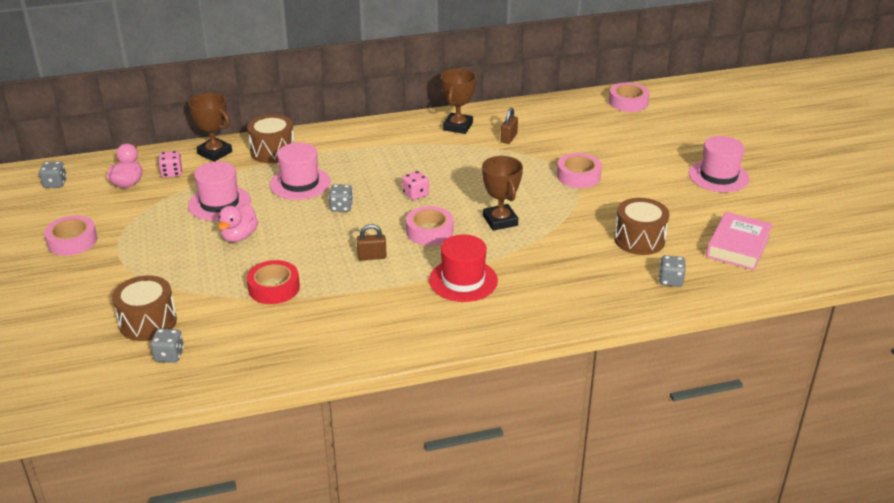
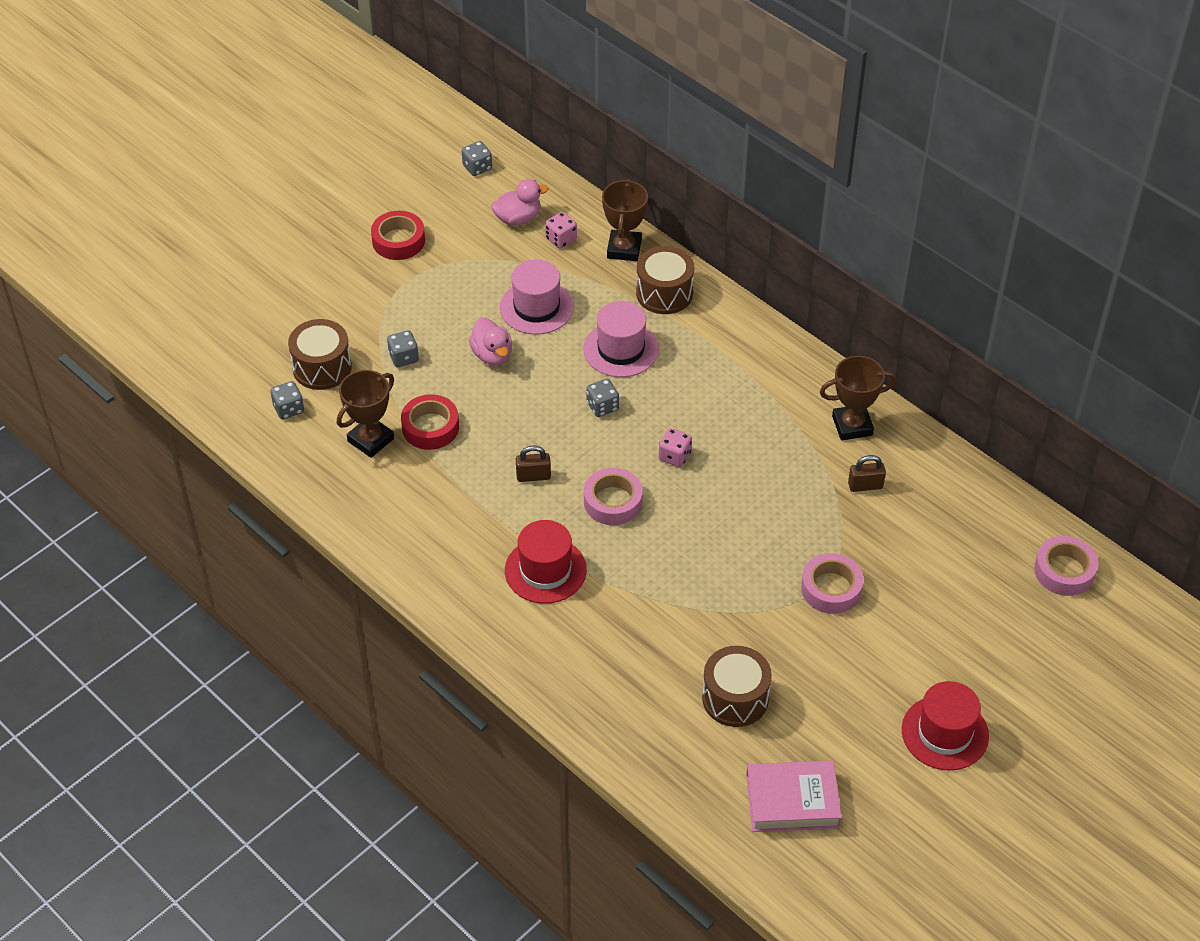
camera: 60 degrees right, 15 degrees up
pink tape [44,215,97,256] -> red tape [371,211,425,260]
pink duck [218,204,258,242] -> pink duck turned 105 degrees counterclockwise [469,317,512,366]
brown padlock [357,224,387,260] -> brown padlock turned 60 degrees counterclockwise [516,445,551,482]
brown trophy [482,156,523,231] -> brown trophy moved to [337,370,394,458]
grey dice [659,255,686,287] -> grey dice moved to [387,330,419,367]
pink hat [689,136,750,192] -> red hat [902,681,989,771]

